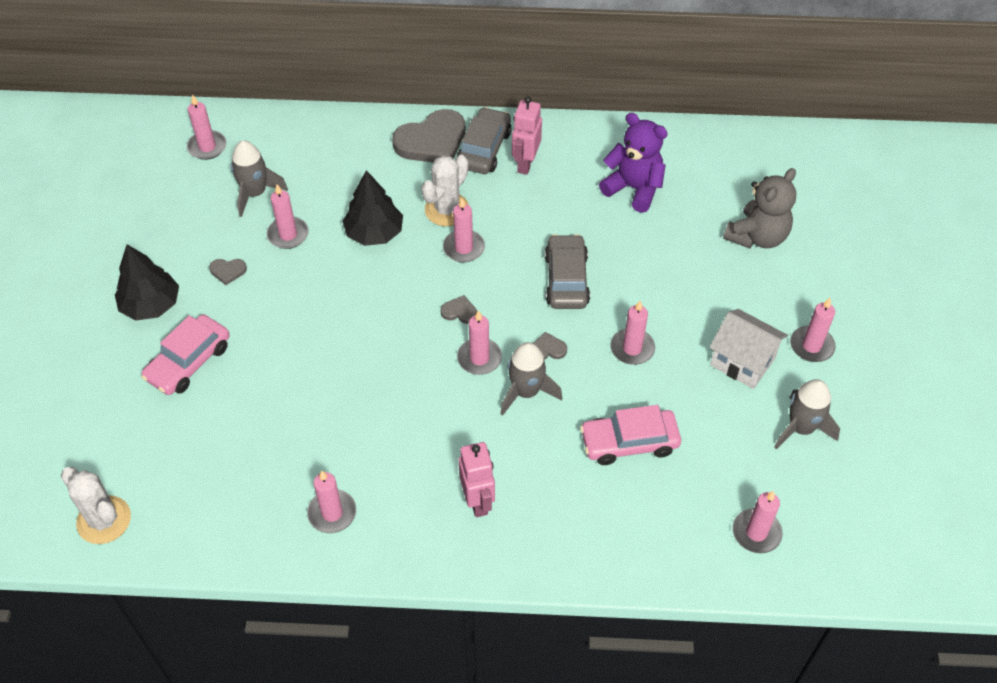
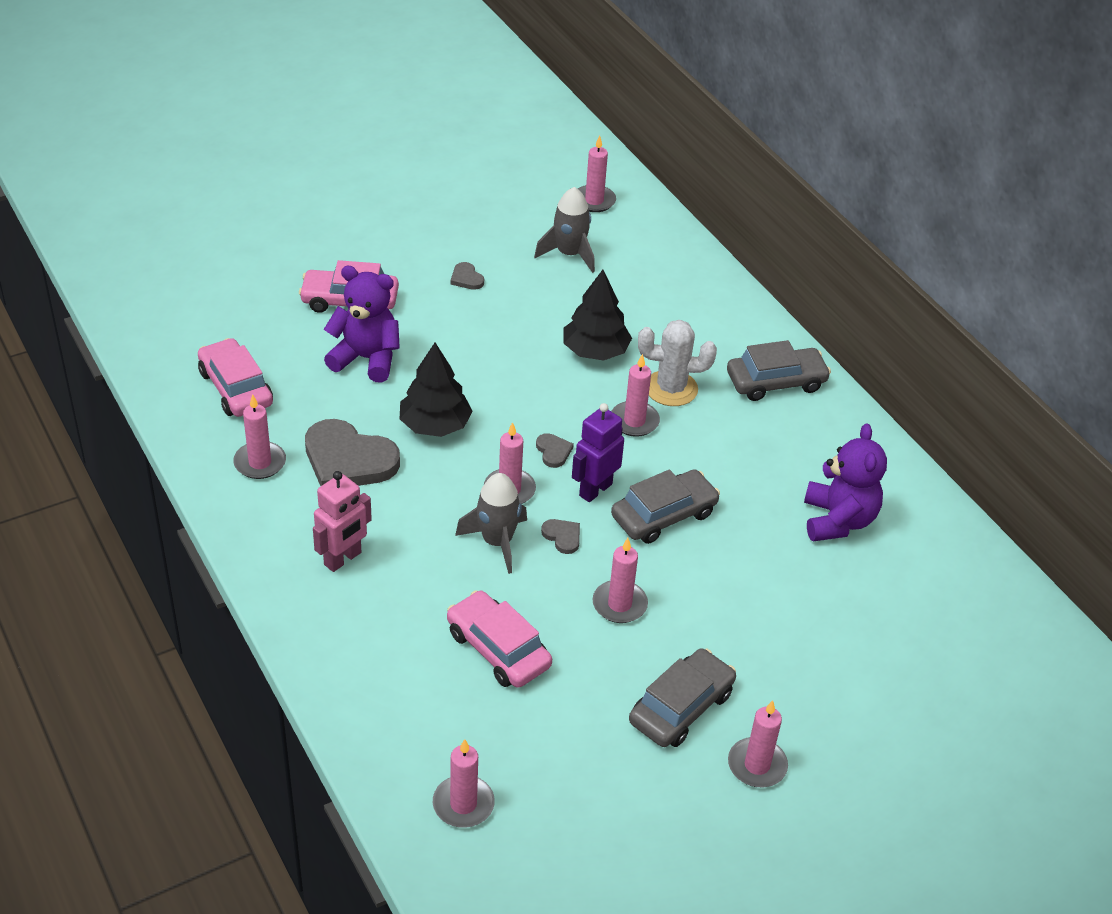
camera: 55 degrees right, 10 degrees down
white cactus [61,467,131,544] -> none
black tree [115,244,179,320] -> black tree moved to [400,343,473,437]
pink candle [267,184,309,249] -> none
grey heart [392,109,465,163] -> grey heart moved to [305,419,400,486]
pink robot [512,96,542,175] -> none
white house [709,309,788,389] -> grey car [629,648,736,747]
grey teddy bear [723,168,796,248] -> none
grey rocket [774,379,840,450] -> none
none -> pink car [198,338,273,417]
none -> purple teddy bear [324,266,400,383]
none -> purple robot [572,403,624,502]

